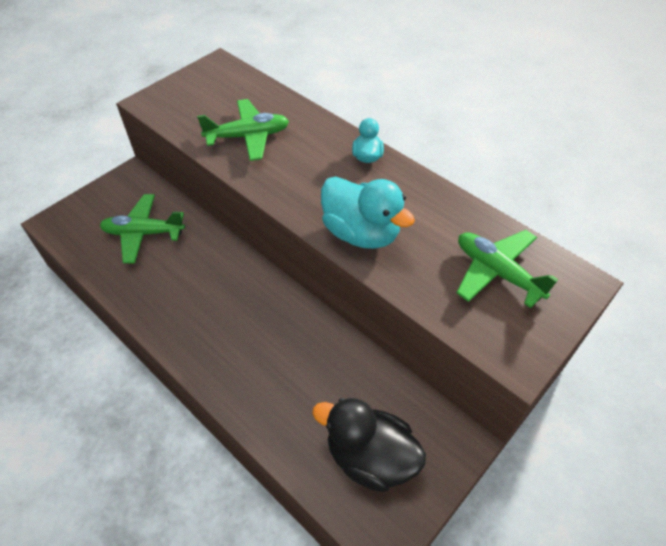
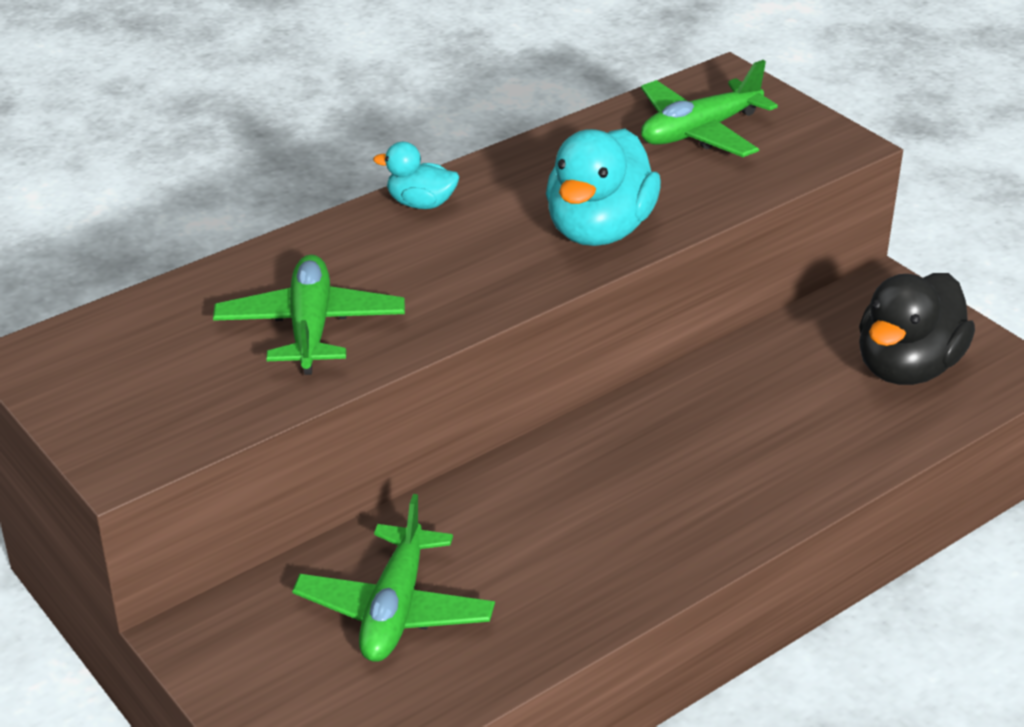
camera: 80 degrees left, 15 degrees down
turquoise duck [321,177,415,249] -> turquoise duck turned 150 degrees clockwise [546,129,661,246]

